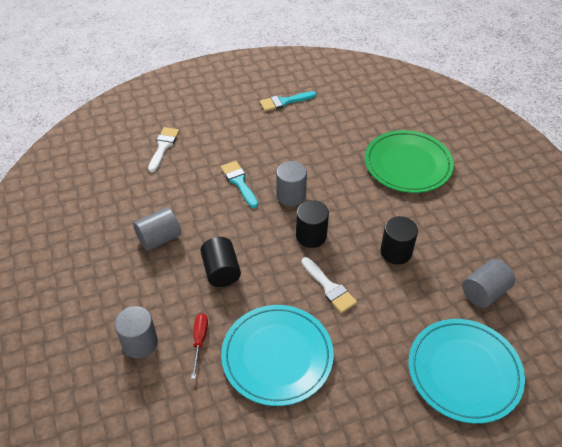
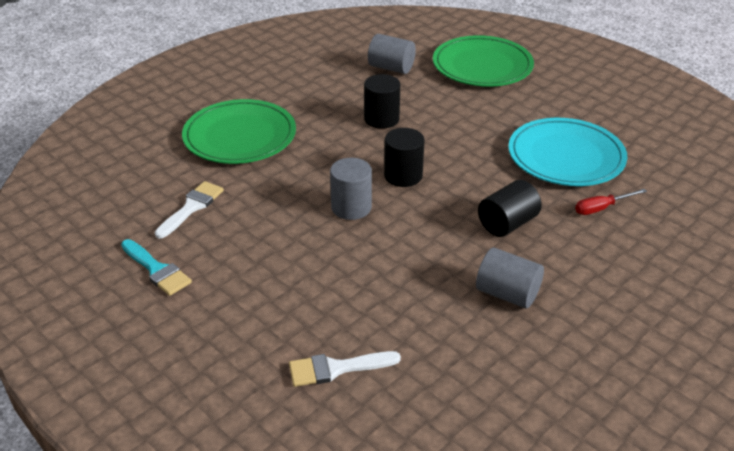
camera: 115 degrees left, 10 degrees down
grey cylinder [114,306,158,359] -> none
turquoise brush [221,161,258,208] -> none
white brush [301,257,357,313] -> white brush moved to [155,181,224,239]
turquoise plate [409,319,525,424] -> green plate [433,35,534,87]

